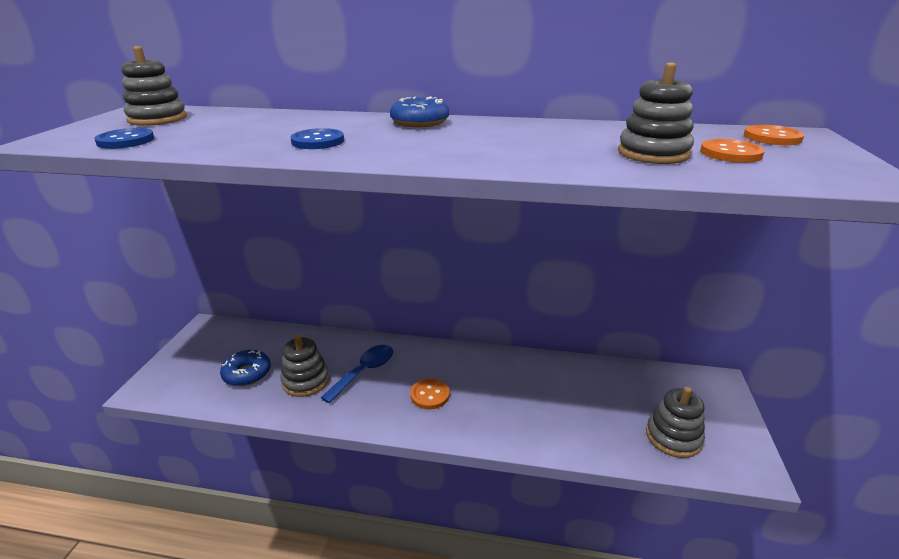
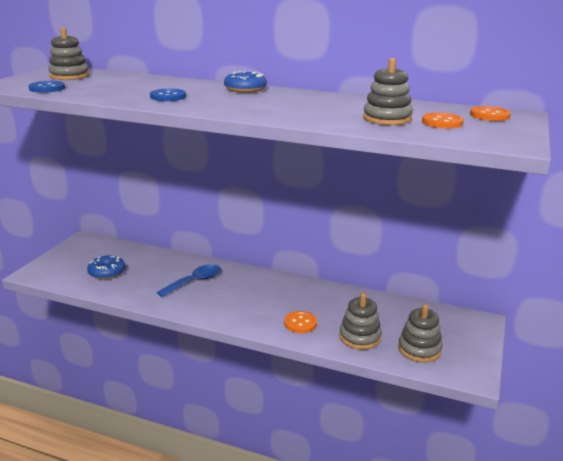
camera: 10 degrees right, 5 degrees down
grey stacking toy [280,334,329,397] -> grey stacking toy moved to [339,293,382,350]
orange button [410,378,450,409] -> orange button moved to [284,311,317,333]

